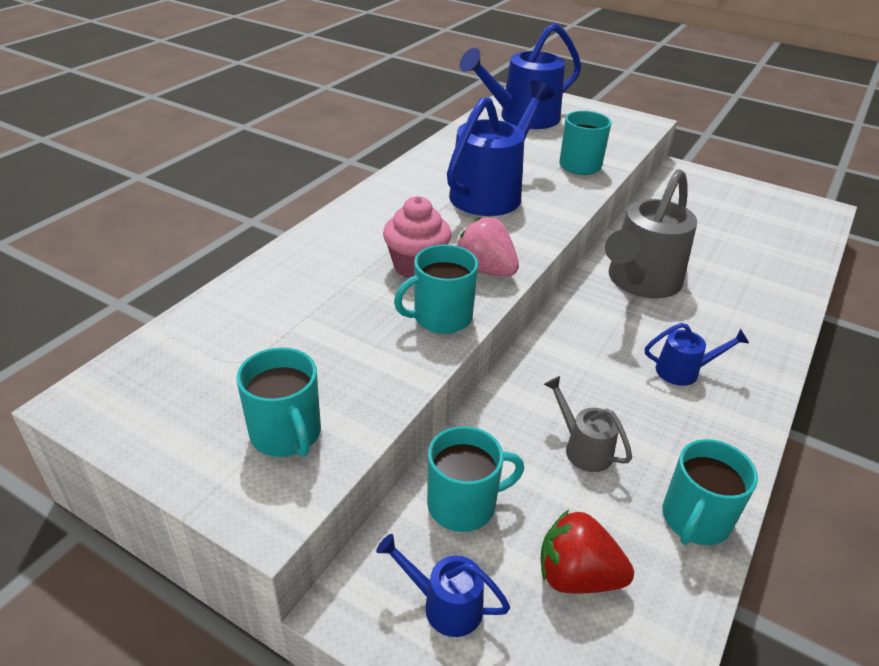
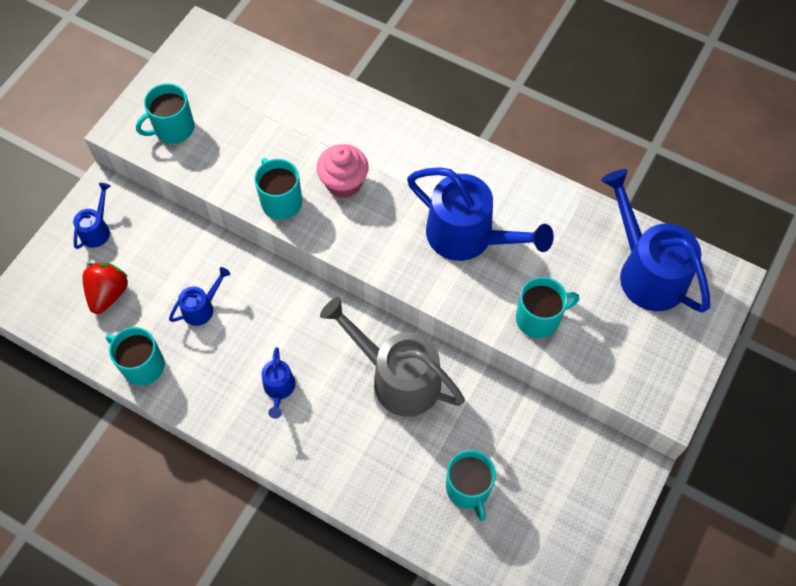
camera: 90 degrees right, 25 degrees up
turquoise mug [427,426,524,532] -> turquoise mug moved to [446,450,496,521]
pink strawberry [457,217,519,276] -> none
grey watering can [544,376,632,472] -> blue watering can [169,267,230,326]

